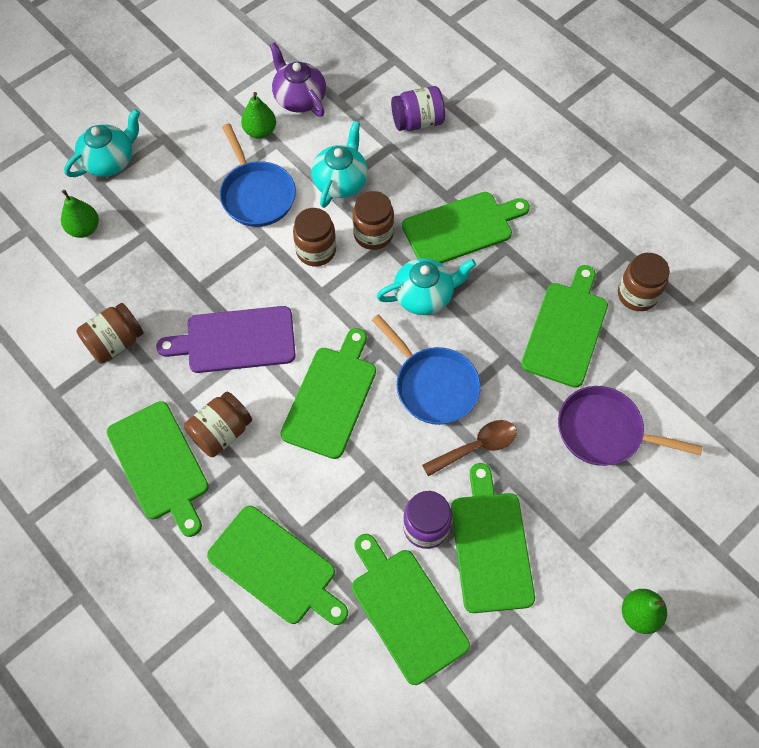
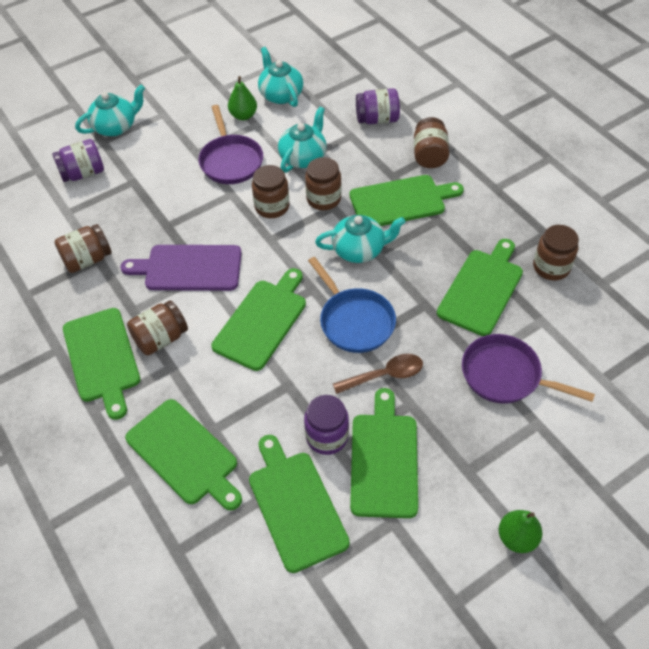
camera: 10 degrees right, 10 degrees down
green pear [61,190,99,238] -> purple jar [52,139,104,182]
blue pan [220,123,296,227] -> purple pan [198,105,263,184]
purple teapot [270,43,326,117] -> turquoise teapot [258,47,303,107]
none -> brown jar [414,117,449,168]

